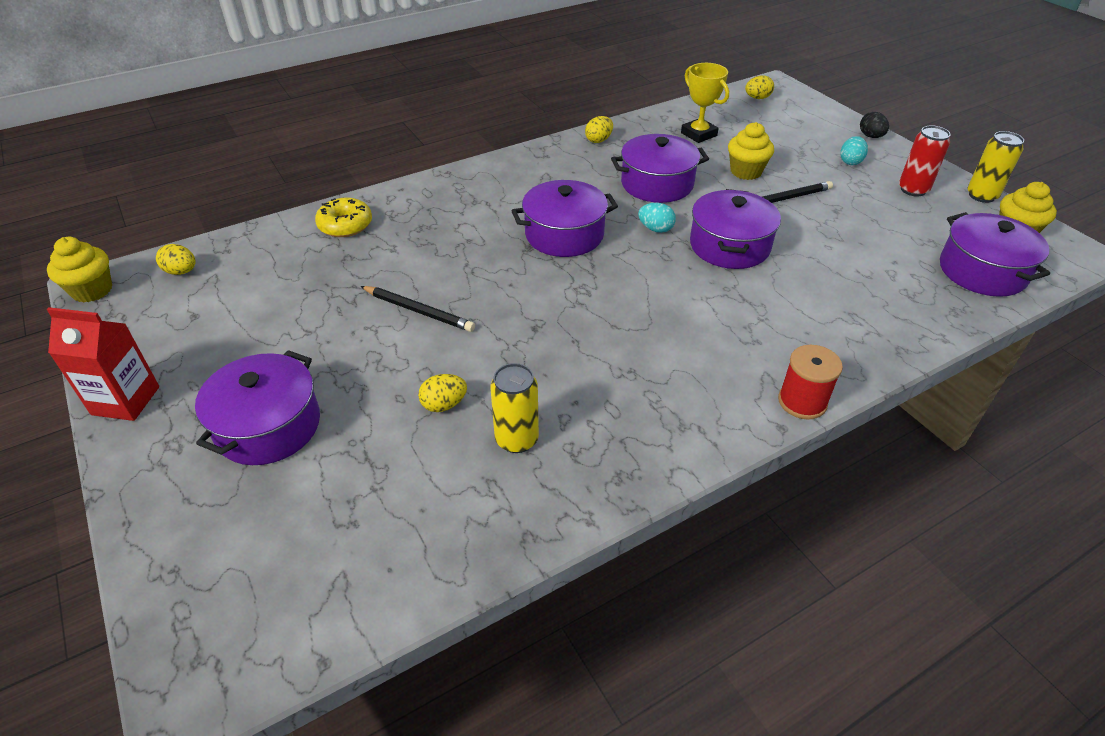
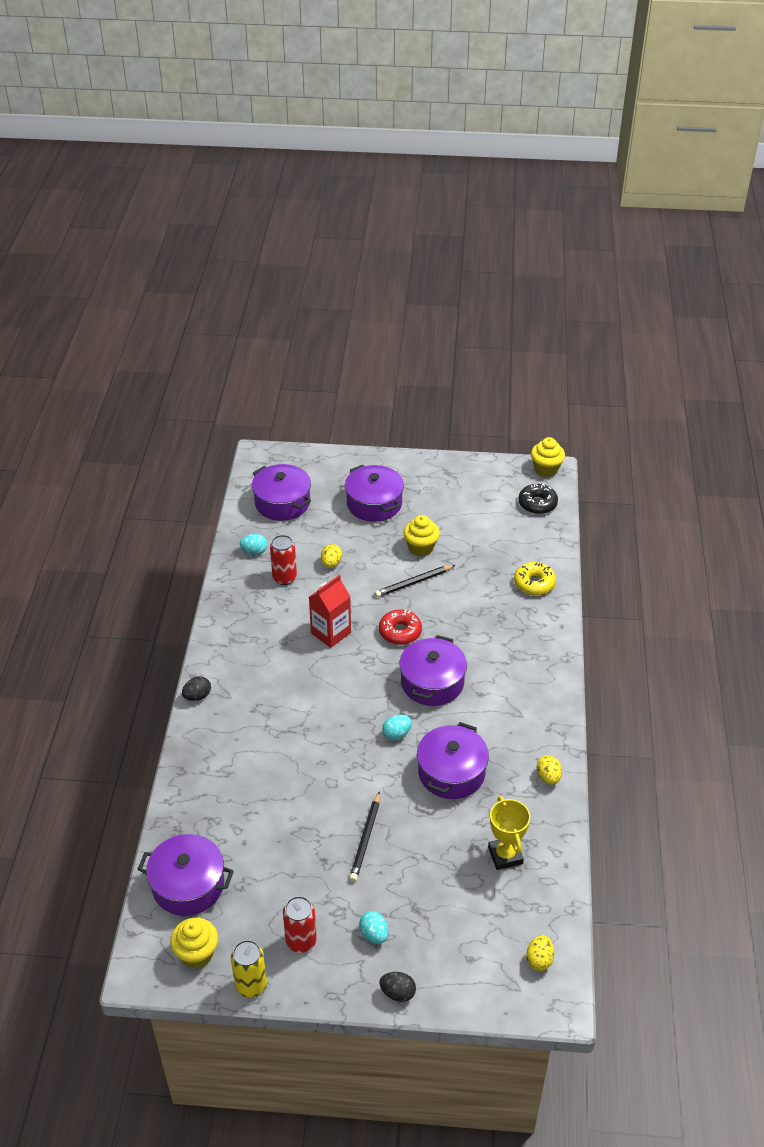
camera: 125 degrees right, 0 degrees up
red carton [46,307,159,421] -> red carton moved to [309,575,351,648]
yellow egg [156,244,195,275] -> black donut [518,483,558,514]
yellow can [490,363,539,453] -> red can [270,535,297,585]
yellow trophy [681,63,729,143] -> yellow trophy turned 75 degrees clockwise [488,796,530,870]
purple pot [690,189,781,269] -> purple pot moved to [252,464,311,521]
yellow cupcake [728,122,774,180] -> yellow cupcake moved to [403,515,440,557]
red spool [778,345,843,420] -> black egg [182,676,211,701]
none -> turquoise egg [240,534,268,555]
none -> red donut [379,609,422,645]

